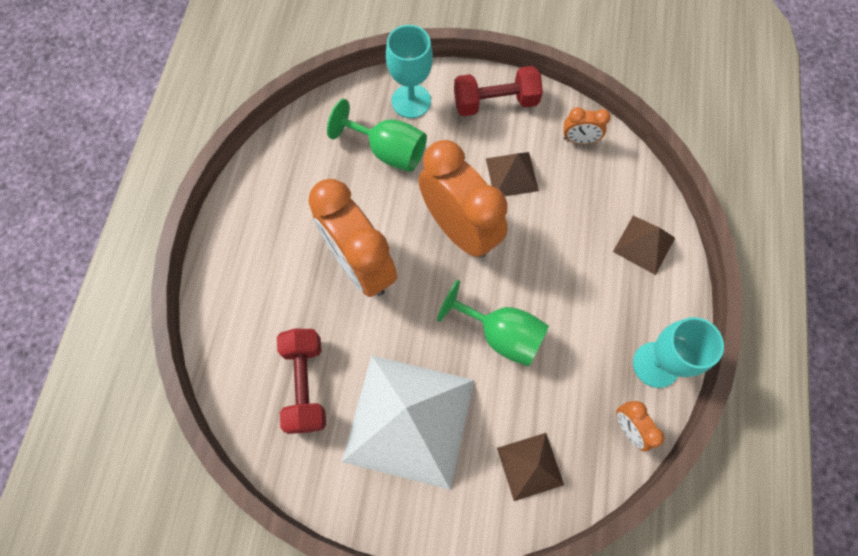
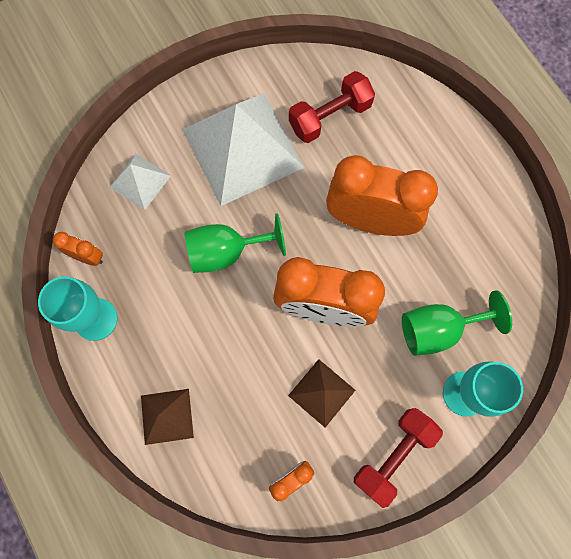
camera: 140 degrees right, 5 degrees up
red dumbbell [277,328,326,434] -> red dumbbell turned 75 degrees counterclockwise [289,71,375,143]
brown pyramid [497,433,564,501] -> white pyramid [110,154,171,210]

